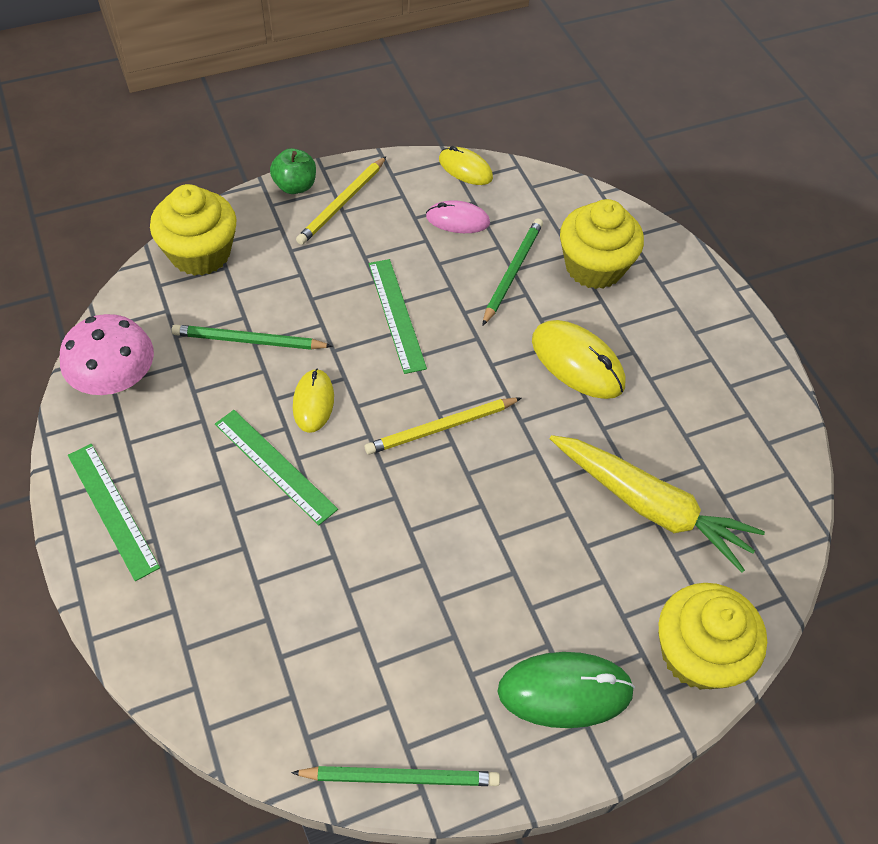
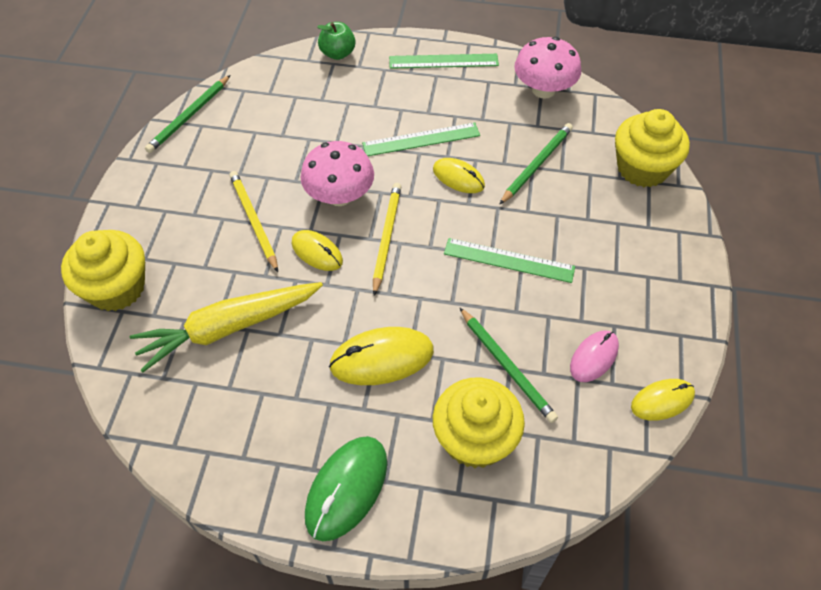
camera: 125 degrees right, 0 degrees up
green apple [270,148,316,194] -> green apple moved to [317,22,356,60]
yellow pencil [296,156,387,245] -> yellow pencil moved to [229,171,278,272]
green mouse [497,652,635,728] -> green mouse moved to [305,436,387,541]
none -> yellow mouse [292,230,343,271]
none -> pink mushroom [300,141,374,206]

